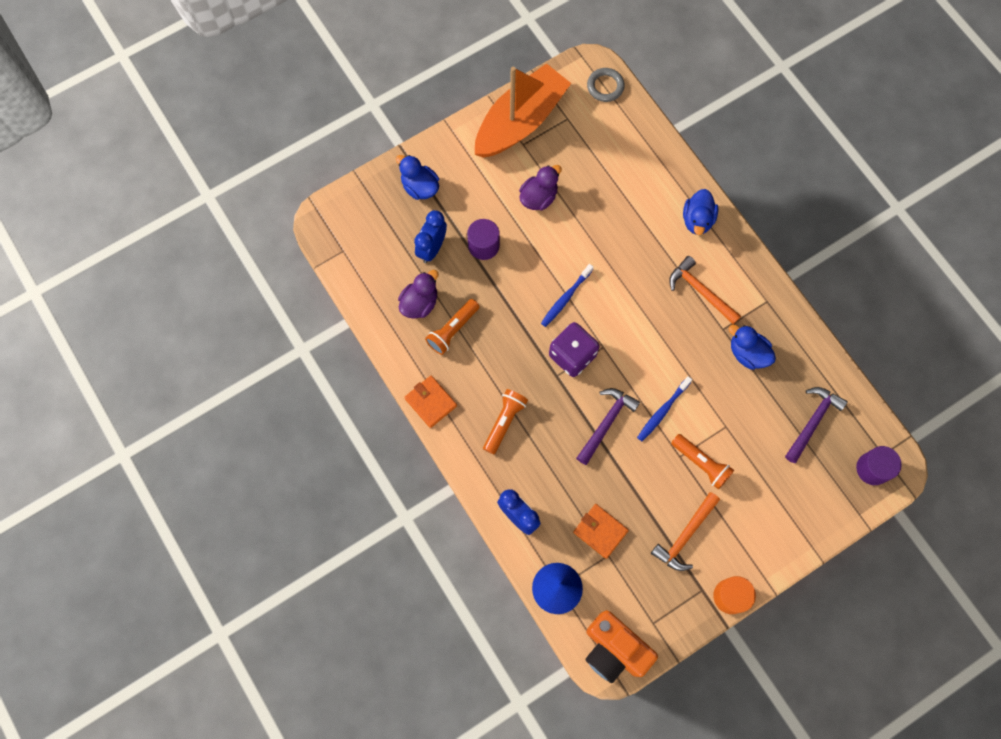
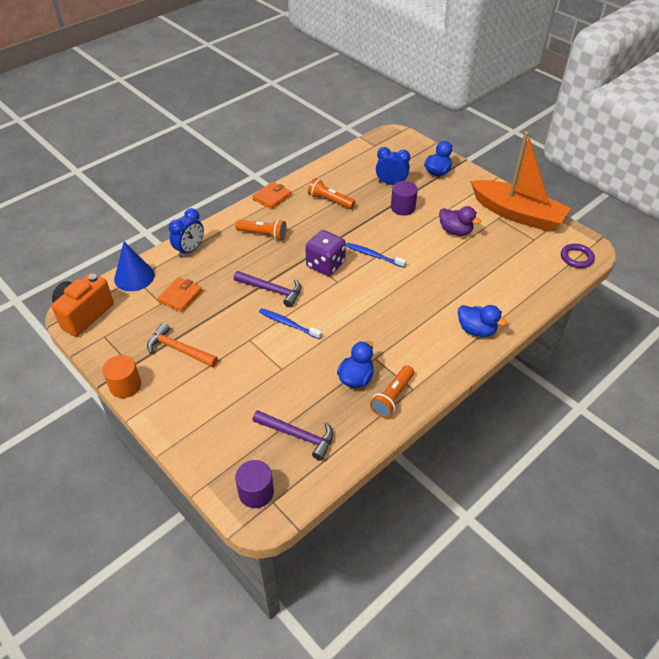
camera: 80 degrees right, 25 degrees down
purple duck [398,270,438,319] -> none
grey ring [587,68,625,102] -> purple ring [561,244,595,268]
orange hammer [669,256,741,324] -> none
orange flashlight [671,434,734,490] -> orange flashlight moved to [370,365,414,418]
blue duck [683,189,718,235] -> blue duck turned 150 degrees counterclockwise [458,305,507,337]

